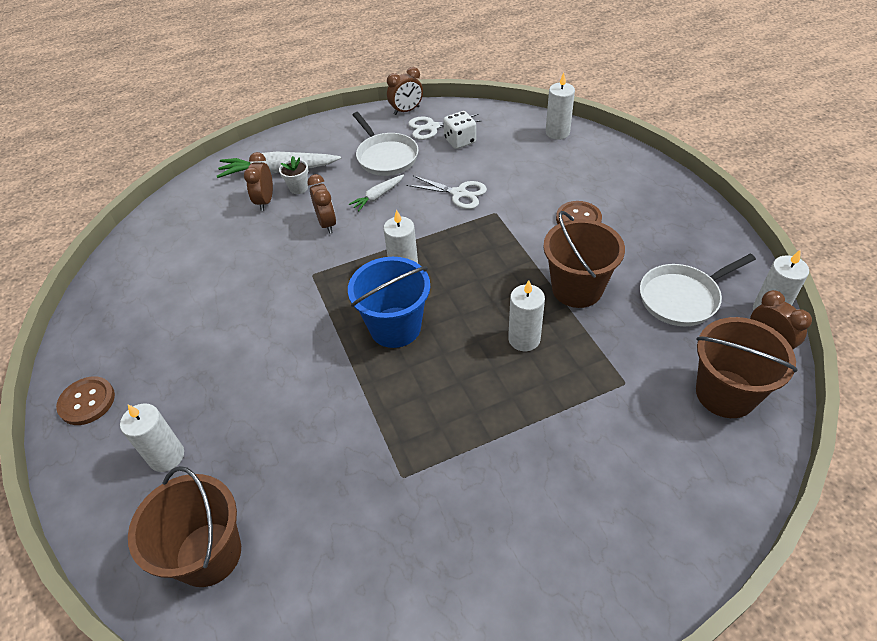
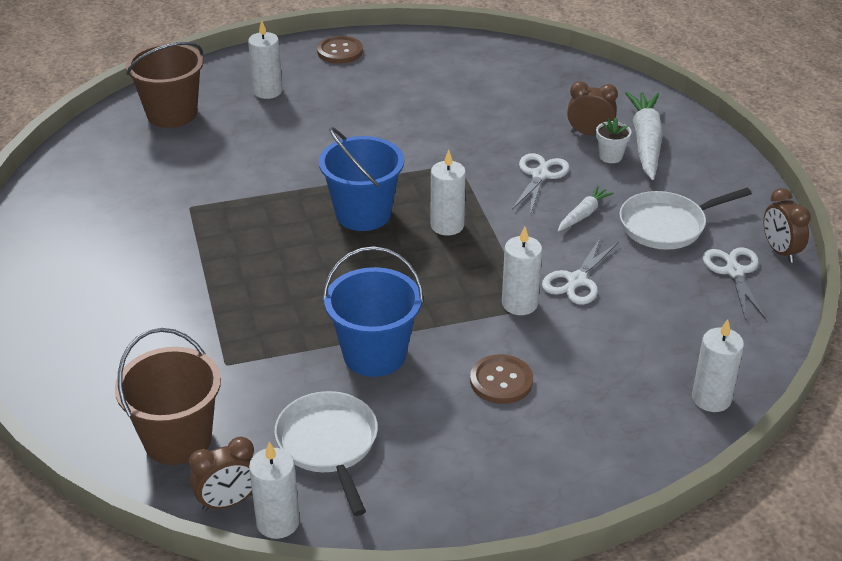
camera: 95 degrees right, 10 degrees down
brown clock [307,174,336,234] -> white scissors [512,153,570,215]
white carrot [349,174,404,211] -> white carrot turned 75 degrees clockwise [558,186,614,232]
white dice [443,111,476,149] -> none
white candle [508,280,545,351] -> white candle moved to [502,226,542,315]
brown bucket [543,211,625,308] -> blue bucket [323,246,424,377]

